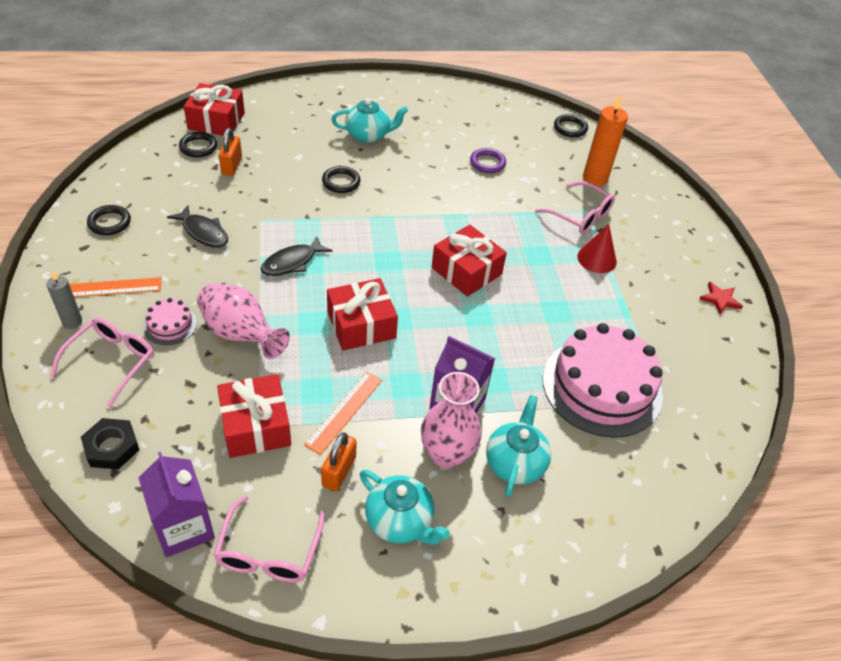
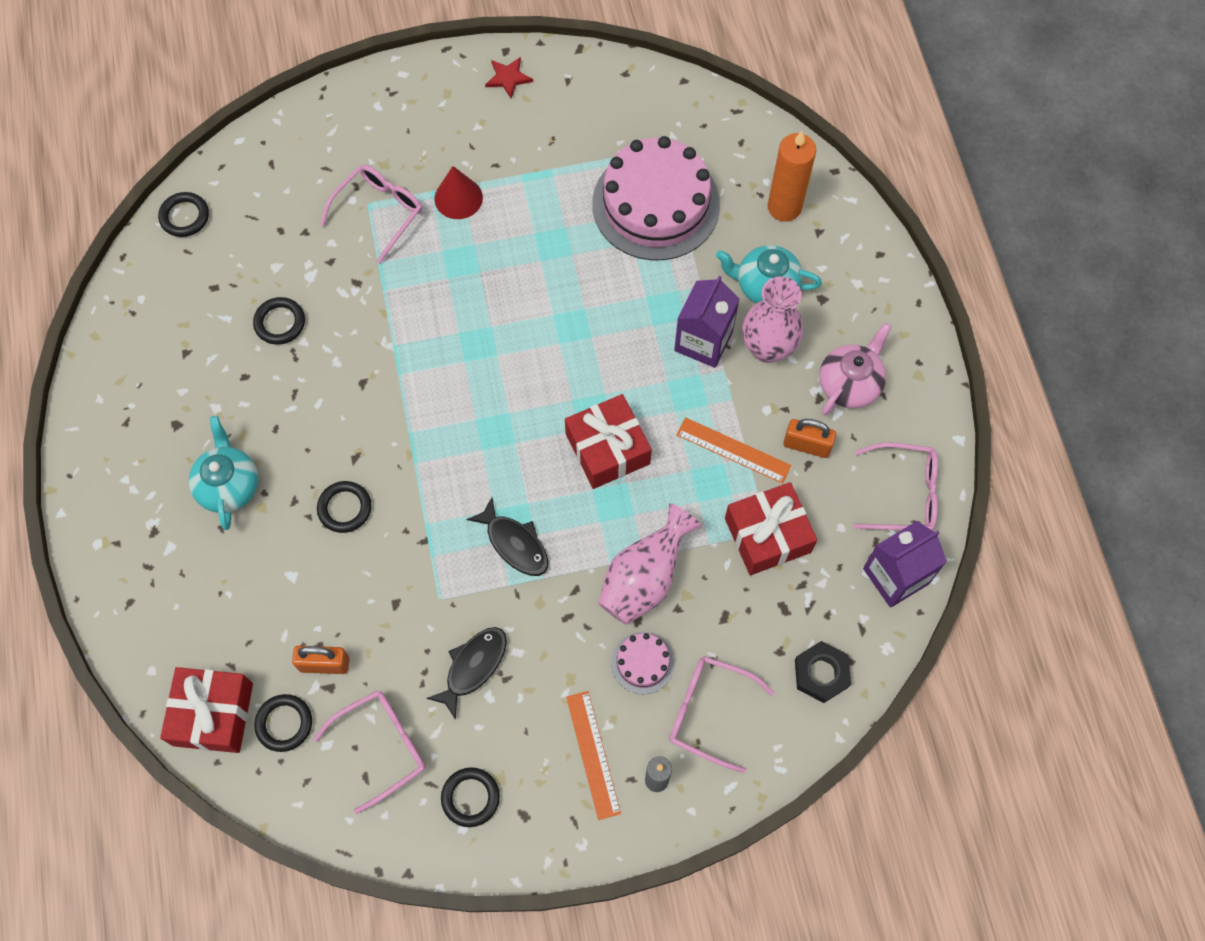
camera: 90 degrees left, 20 degrees up
turquoise teapot [360,470,450,545] -> pink teapot [819,323,891,415]
red gift [432,225,507,297] -> none
purple ring [470,148,506,173] -> black ring [253,297,305,345]
orange candle [583,94,628,186] -> orange candle moved to [768,131,816,221]
none -> pink glasses [313,690,426,814]

